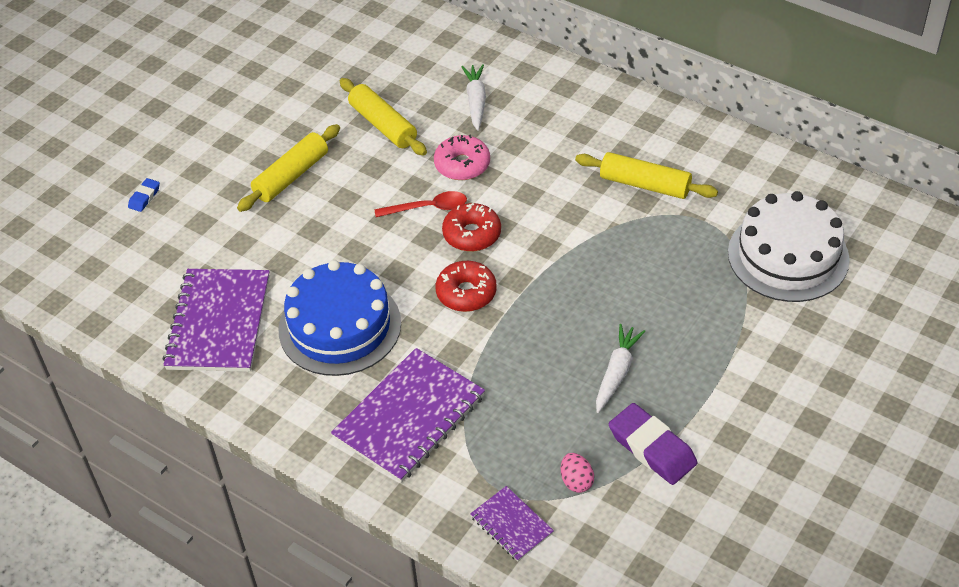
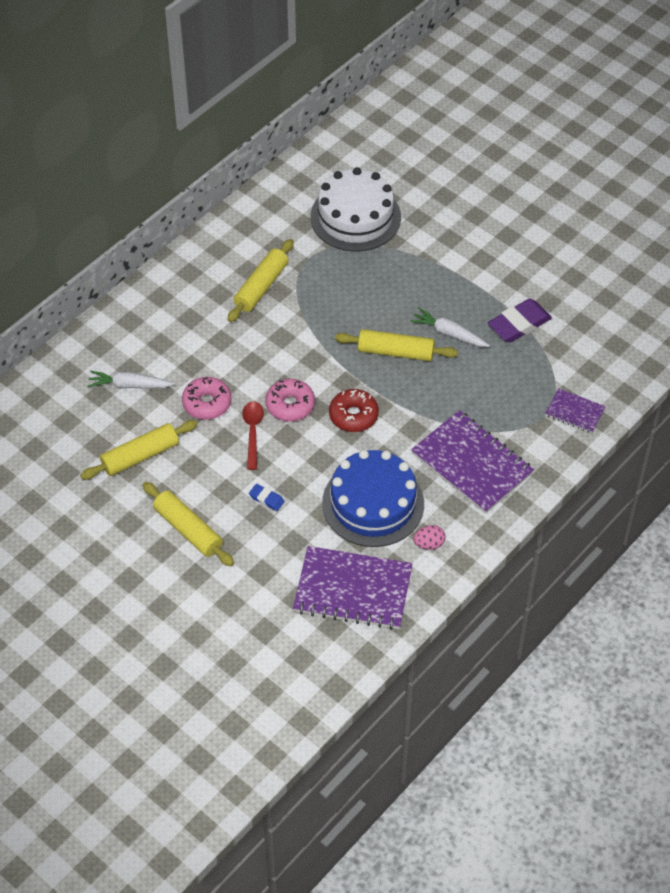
camera: 85 degrees left, 5 degrees up
blue eraser [128,178,160,212] -> blue eraser moved to [249,484,285,511]
red donut [442,203,501,251] -> pink donut [265,379,315,422]
purple notebook [470,486,554,562] -> purple notebook turned 60 degrees clockwise [545,388,606,433]
pink egg [561,453,594,493] -> pink egg moved to [413,525,446,550]
none -> yellow rolling pin [335,329,458,361]

